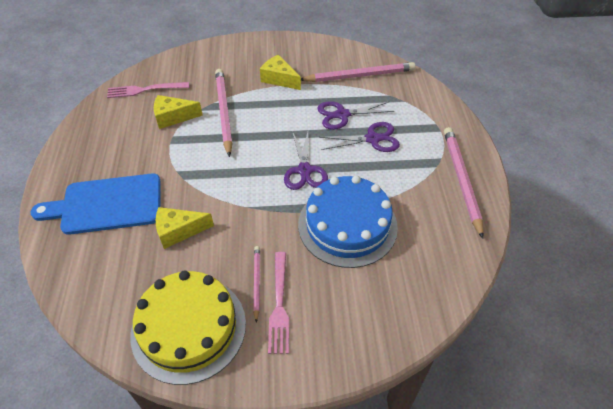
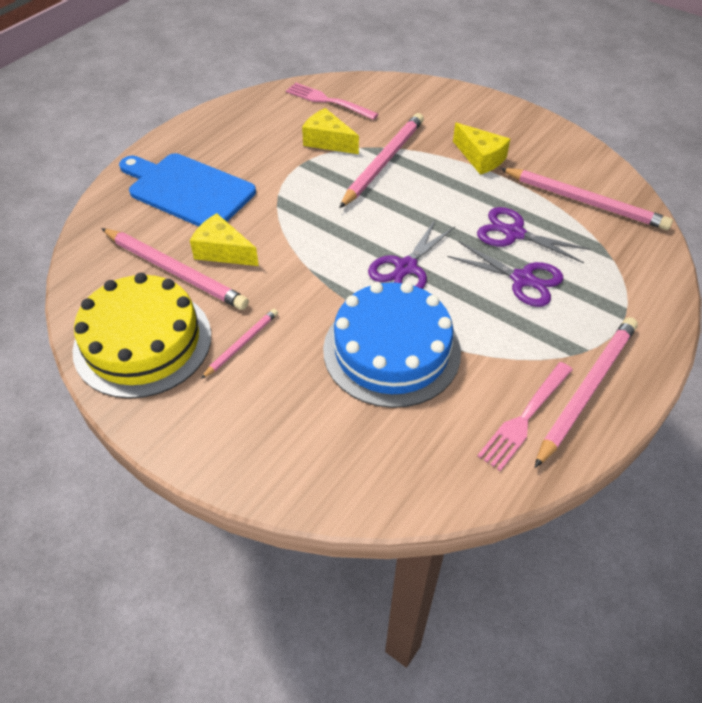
camera: 40 degrees right, 0 degrees up
yellow cheese [260,55,301,90] -> yellow cheese turned 150 degrees clockwise [453,122,510,175]
pink fork [268,252,289,354] -> pink fork moved to [478,362,573,471]
none -> pink pencil [101,228,249,310]

